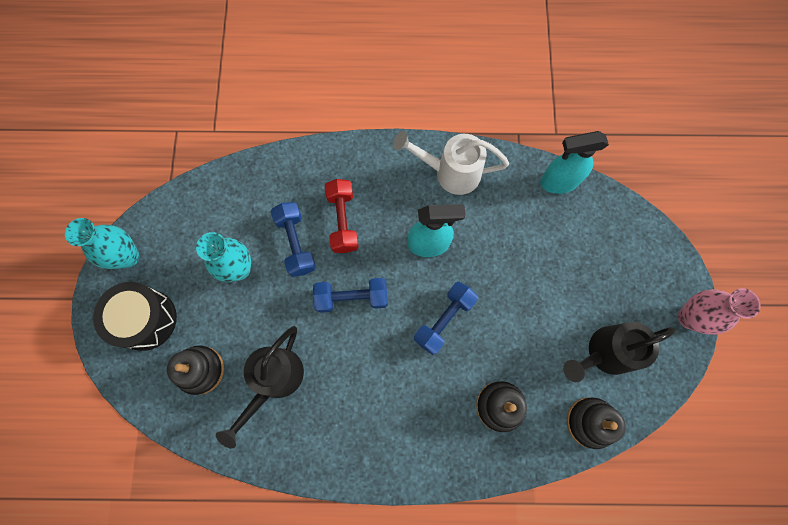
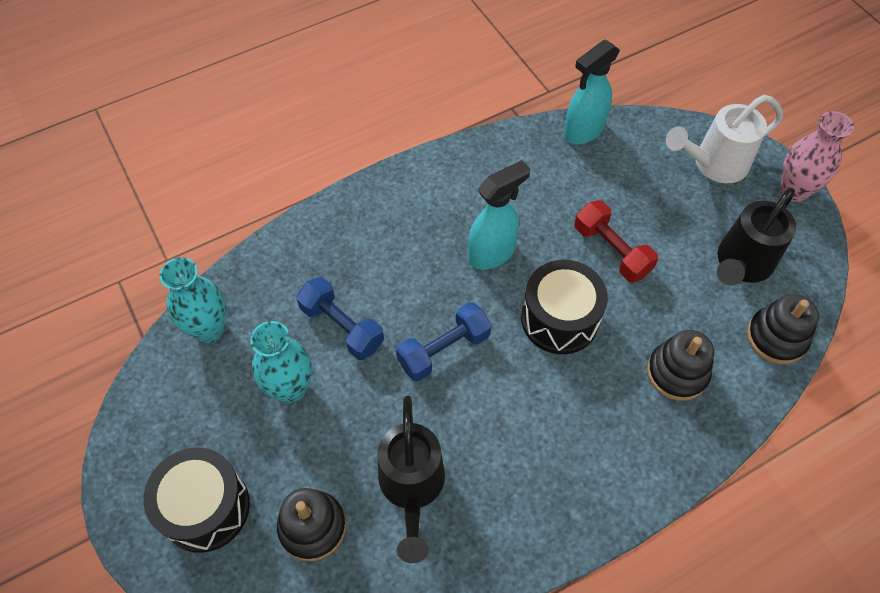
camera: 30 degrees left, 15 degrees down
turquoise vase [65,218,139,269] -> turquoise vase moved to [159,257,226,343]
red dumbbell [325,179,359,253] -> red dumbbell moved to [574,200,658,283]
white watering can [393,131,509,195] -> white watering can moved to [666,95,783,183]
blue dumbbell [414,282,478,355] -> black drum [521,260,608,354]

